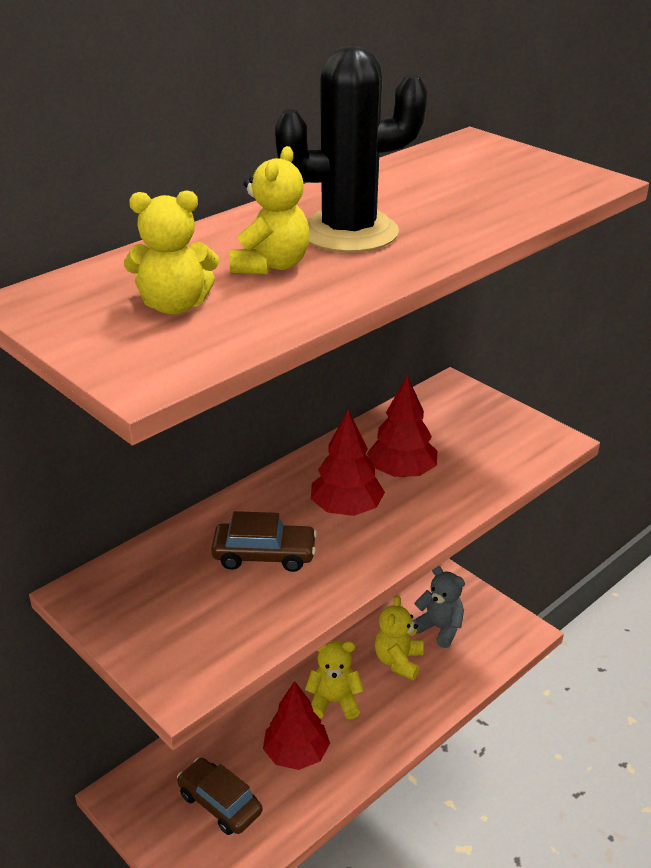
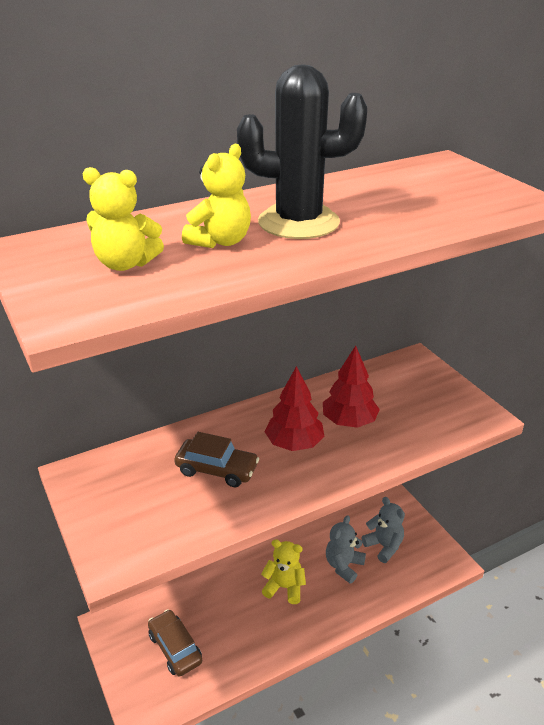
camera: 15 degrees right, 0 degrees up
red tree [263,681,330,770] -> none
yellow teddy bear [375,595,424,680] -> grey teddy bear [326,515,366,584]

